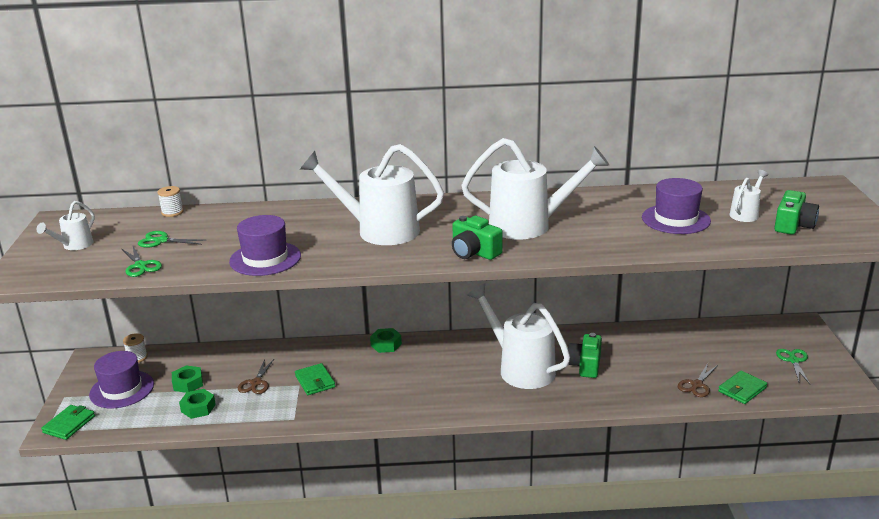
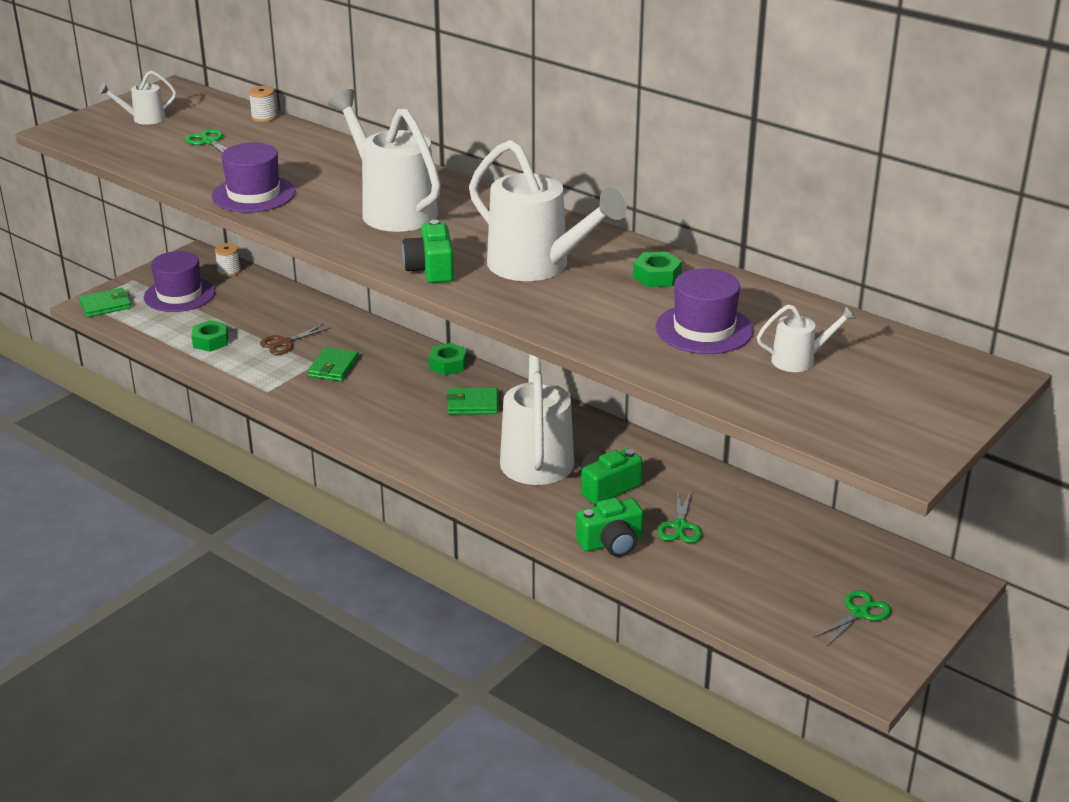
camera: 40 degrees right, 5 degrees up
green scissors [122,246,162,277] -> green scissors moved to [658,491,702,543]
green nut [172,365,203,393] -> green nut moved to [633,252,682,287]
brown scissors [678,363,718,397] -> none
green wallet [718,371,767,404] -> green wallet moved to [446,388,498,414]
green camera [775,190,819,235] -> green camera moved to [576,498,644,557]

